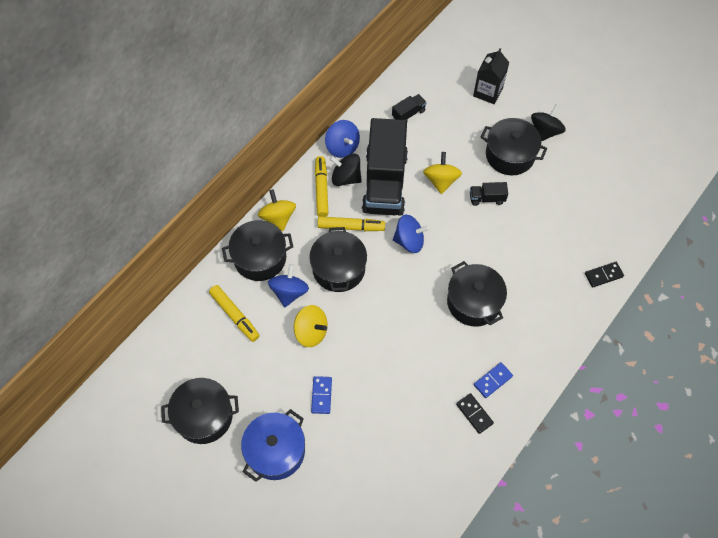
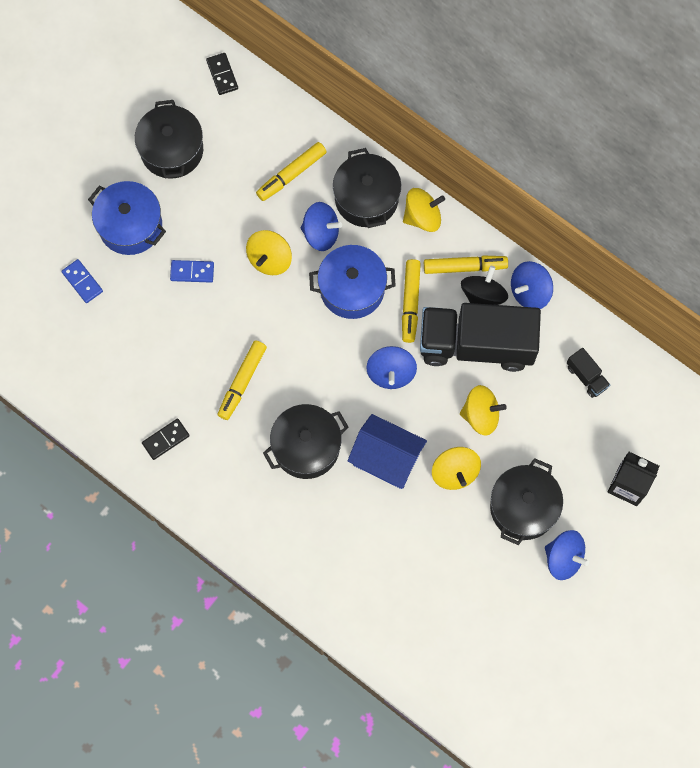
camera: 90 degrees right, 10 degrees up
black pot [309,227,367,292] -> blue pot [309,245,396,319]
black truck [470,182,508,206] -> yellow spinning top [432,447,481,490]
blue domino [474,362,513,398] -> blue domino moved to [61,259,103,303]
black spinning top [531,104,566,141] -> blue spinning top [545,530,589,580]
black domino [585,262,624,288] -> black domino moved to [206,53,238,95]
none -> yellow marker [218,340,267,420]
none -> blue house [347,414,427,489]

